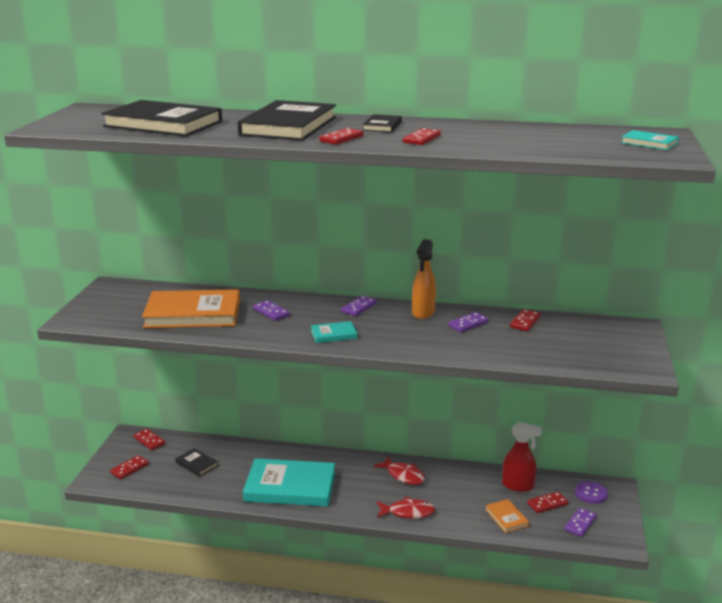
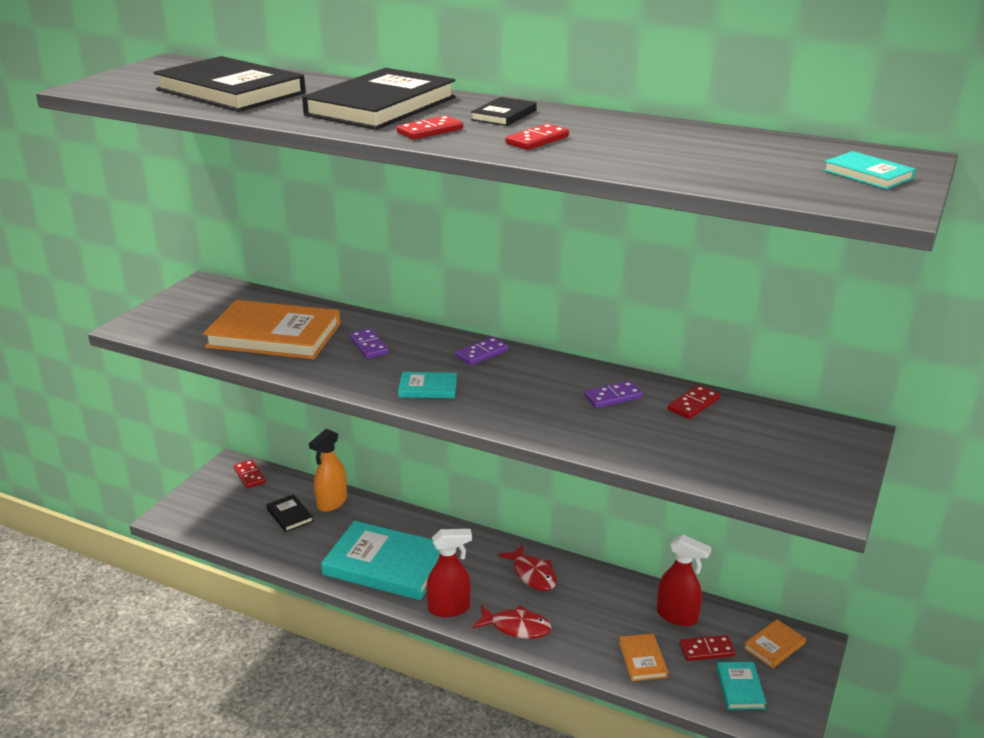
camera: 15 degrees right, 5 degrees up
red domino [110,455,149,479] -> none
orange spray bottle [412,239,436,319] -> orange spray bottle moved to [309,429,347,512]
purple domino [564,508,597,537] -> turquoise book [717,662,767,710]
purple button [575,481,608,504] -> orange book [744,619,806,668]
none -> red spray bottle [426,529,472,617]

